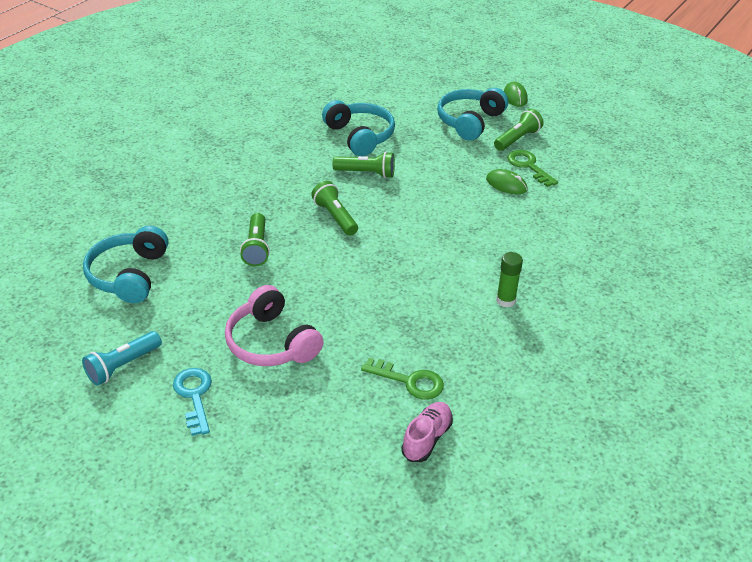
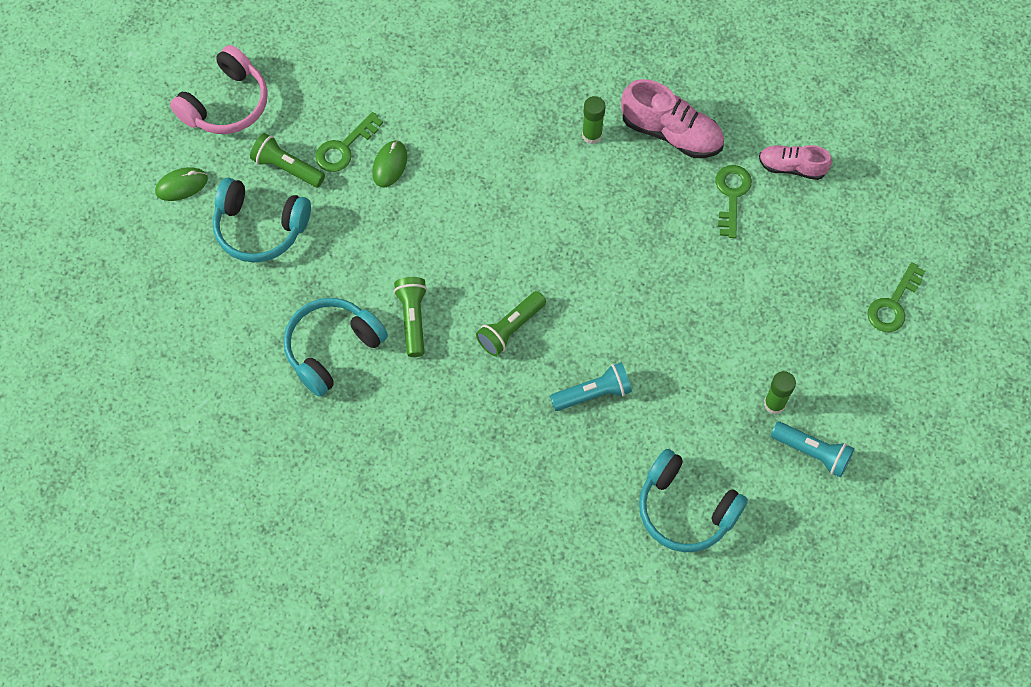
camera: 105 degrees left, 25 degrees up
turquoise headphones [83,226,168,303] -> turquoise headphones turned 45 degrees clockwise [639,449,748,552]
turquoise key [173,368,212,436] -> none
pink headphones [225,285,324,366] -> pink headphones moved to [170,45,268,134]
green flashlight [240,213,270,266] -> turquoise flashlight [550,363,632,411]
none -> pink shoe [621,79,724,158]
none -> green glue stick [764,371,796,414]
none -> green key [867,262,925,332]

